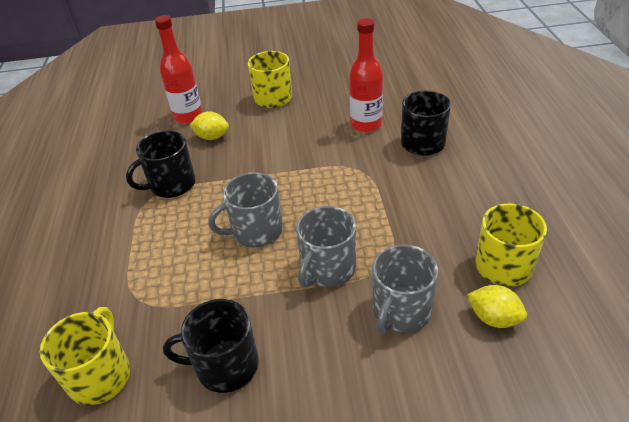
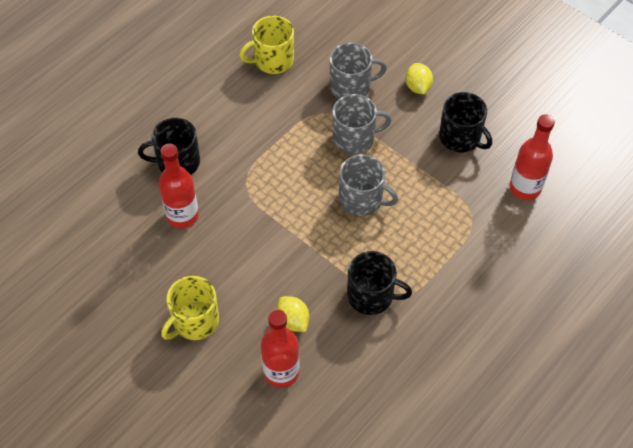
camera: 135 degrees left, 15 degrees up
yellow mug [40,307,130,406] -> red bottle [510,114,555,200]
yellow lemon [467,285,527,328] -> yellow lemon moved to [405,63,433,94]

